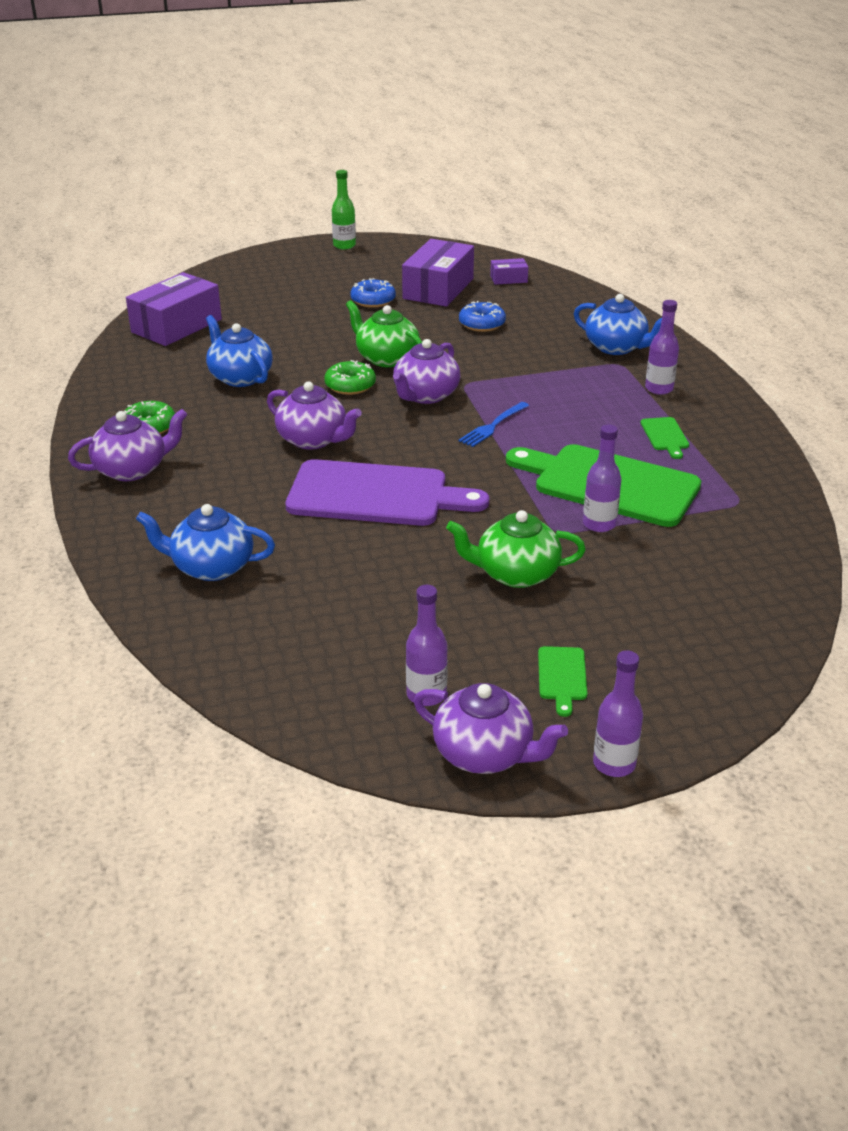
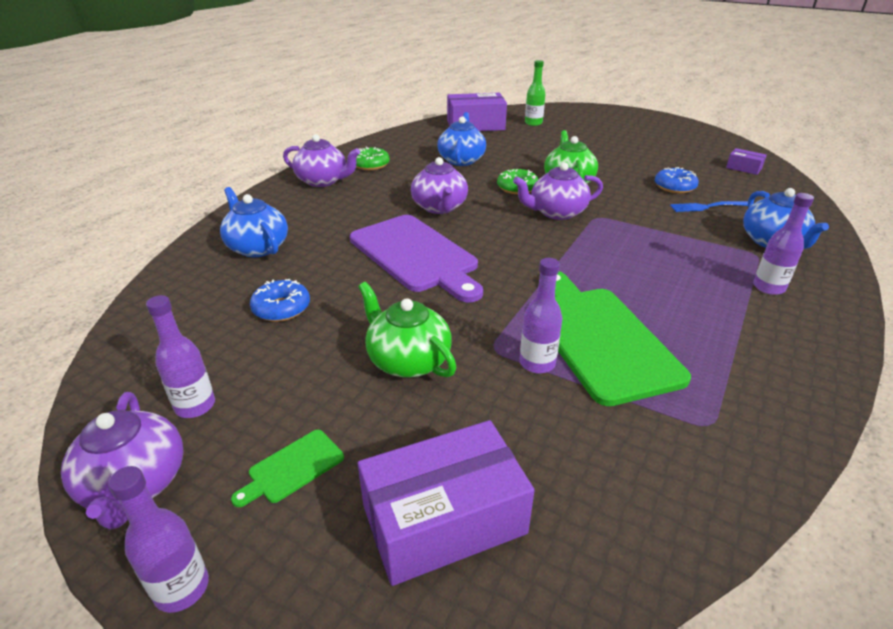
camera: 45 degrees right, 0 degrees up
green bottle [332,170,356,249] -> green bottle moved to [525,60,545,126]
blue donut [350,278,396,308] -> blue donut moved to [250,279,310,322]
purple box [402,239,474,307] -> purple box moved to [358,420,535,586]
blue fork [458,402,529,447] -> blue fork moved to [670,201,748,212]
green cutting board [641,417,689,459] -> none

